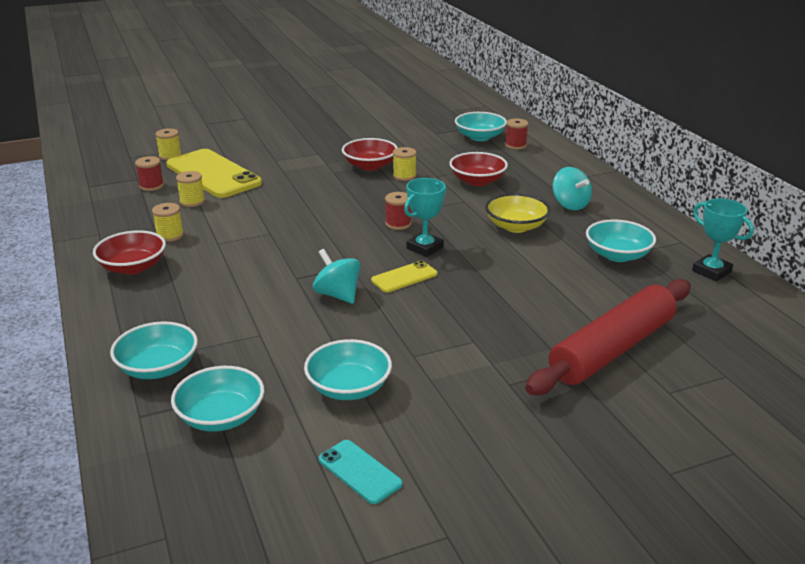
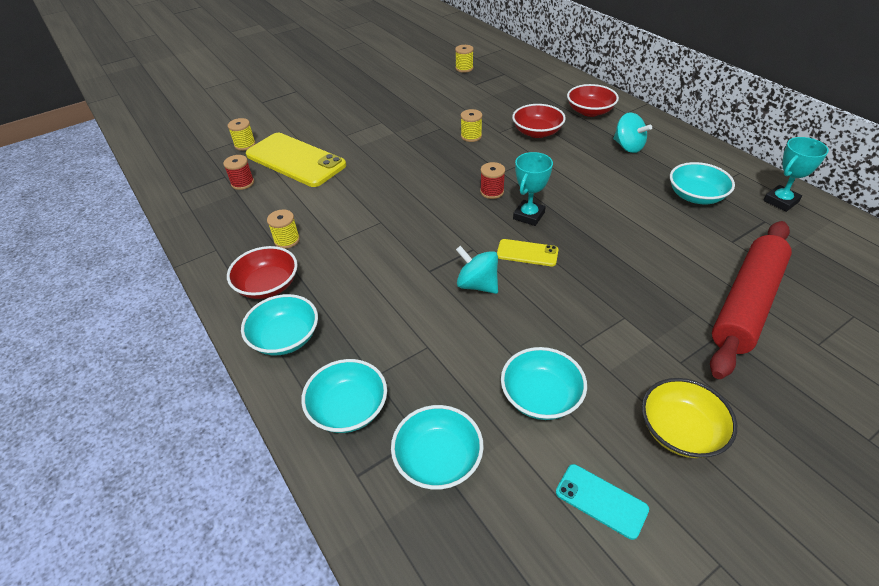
camera: 10 degrees left, 15 degrees up
yellow spool [176,171,205,207] -> yellow spool moved to [455,45,474,73]
red bowl [342,138,398,171] -> red bowl moved to [567,84,619,117]
yellow phone [371,261,437,292] -> yellow phone turned 60 degrees clockwise [497,239,559,266]
turquoise bowl [455,112,507,141] -> turquoise bowl moved to [241,294,318,355]
yellow bowl [485,193,550,233] -> yellow bowl moved to [642,378,737,458]
red spool [505,118,529,150] -> none
turquoise trophy [692,198,754,282] -> turquoise trophy turned 75 degrees counterclockwise [763,137,829,212]

